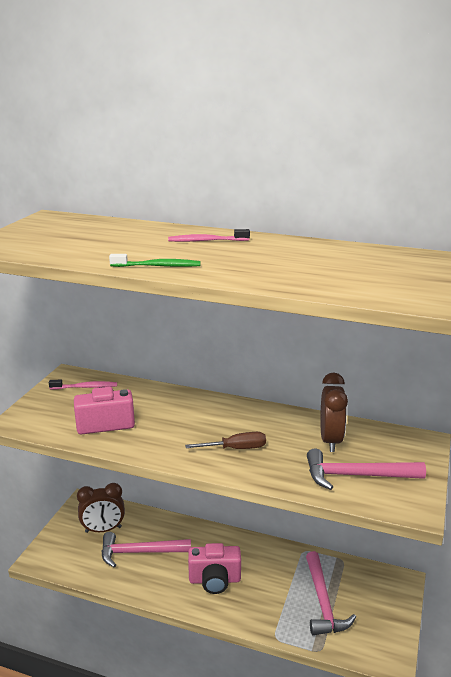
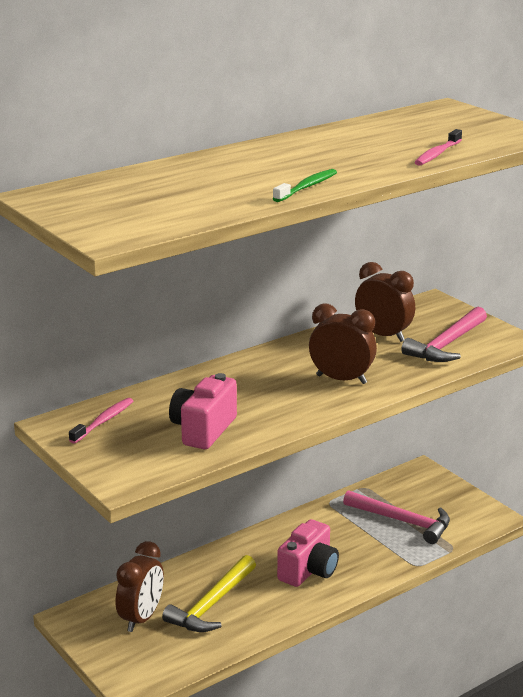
camera: 55 degrees left, 0 degrees up
pink hammer [102,532,191,568] -> yellow hammer [162,555,256,632]
pink toothbrush [168,229,250,242] -> pink toothbrush moved to [415,129,462,166]
brown screwdriver [185,432,266,449] -> brown clock [309,303,377,384]

